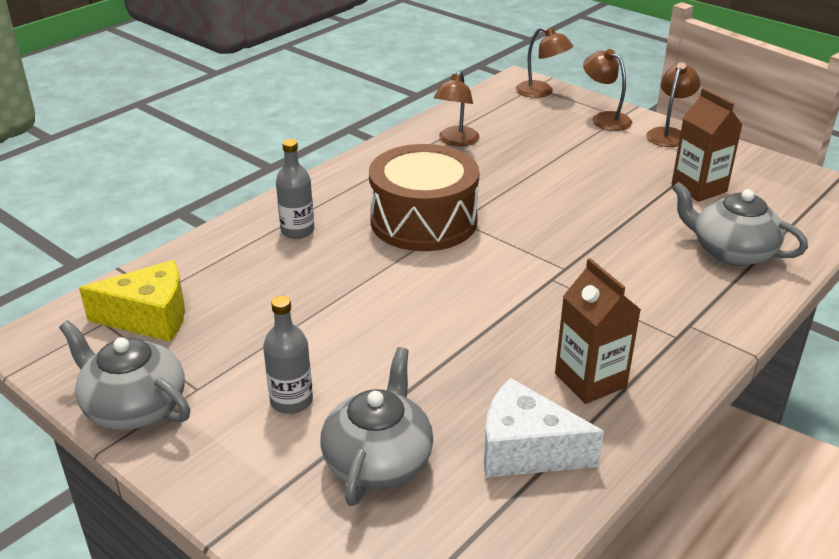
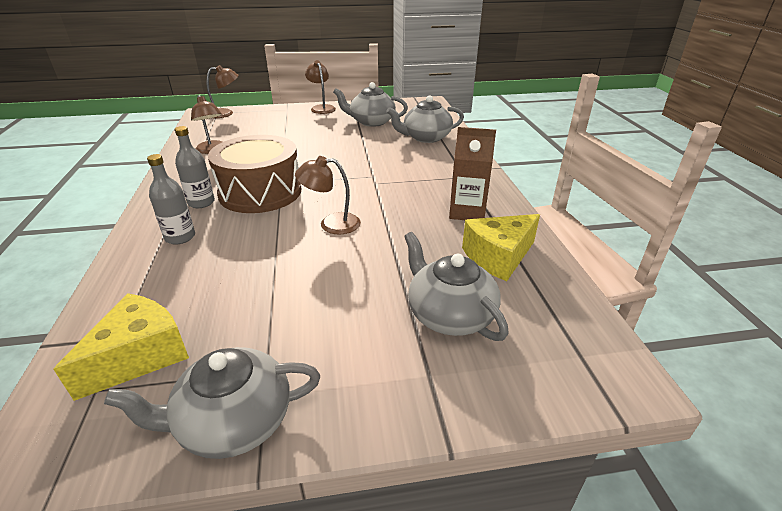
camera: 50 degrees left, 0 degrees up
grey bottle [263,296,313,414] -> grey bottle moved to [175,126,215,208]
white cheese [484,378,604,478] -> yellow cheese [462,214,540,281]
brown lamp [583,49,632,131] -> brown lamp moved to [295,156,361,234]
brown carton [672,88,742,202] -> grey teapot [333,82,408,127]

